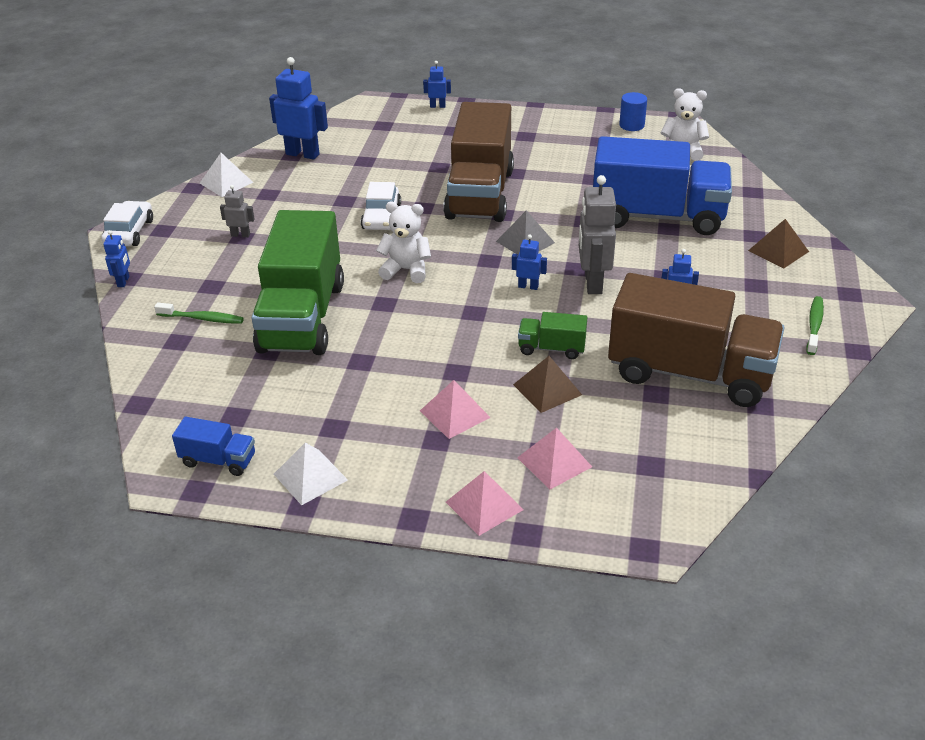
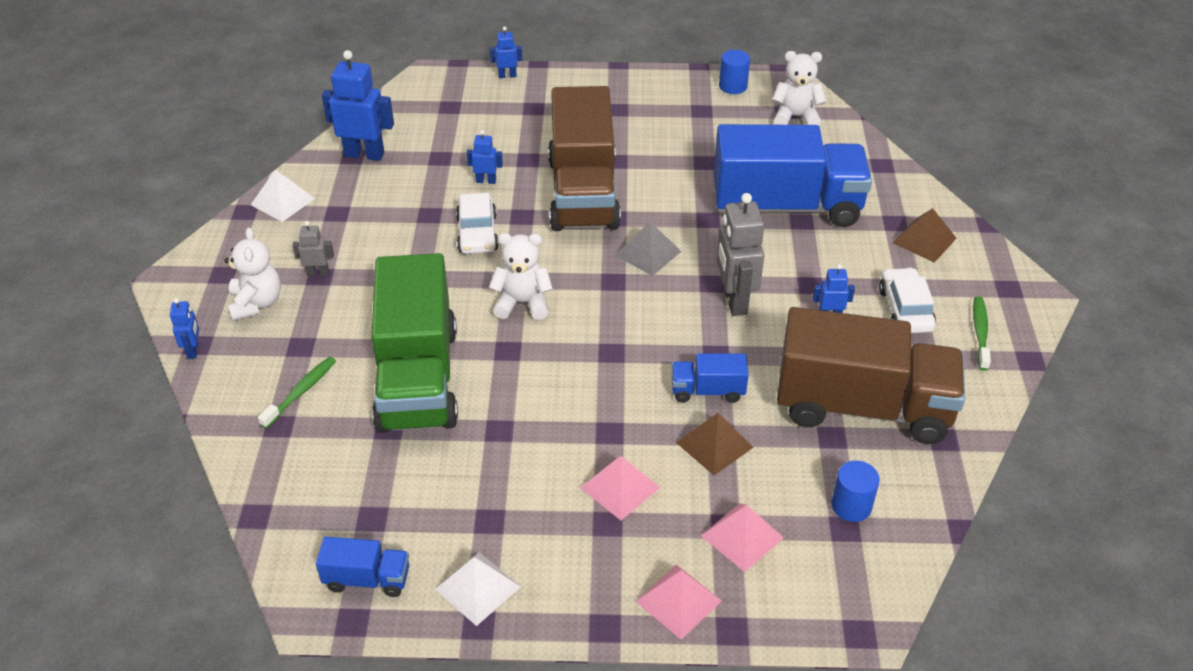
camera: 10 degrees left, 5 degrees up
white car [101,201,153,246] -> white car moved to [879,267,936,333]
green toothbrush [154,303,244,324] -> green toothbrush turned 60 degrees counterclockwise [258,357,336,429]
blue robot [512,234,547,290] -> blue robot moved to [466,130,503,184]
green truck [518,312,587,359] -> blue truck [672,353,749,403]
none -> white teddy bear [224,227,281,321]
none -> blue cylinder [831,461,880,522]

